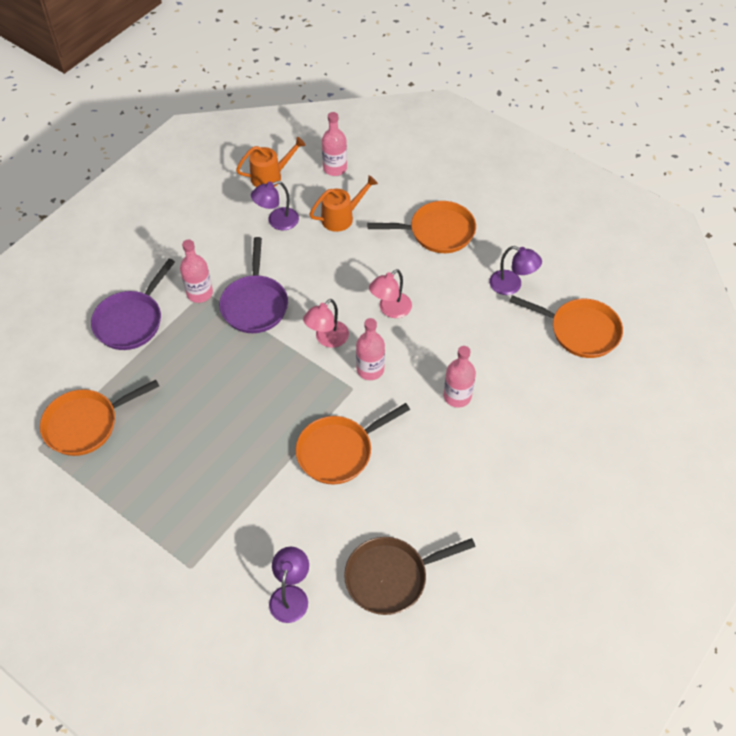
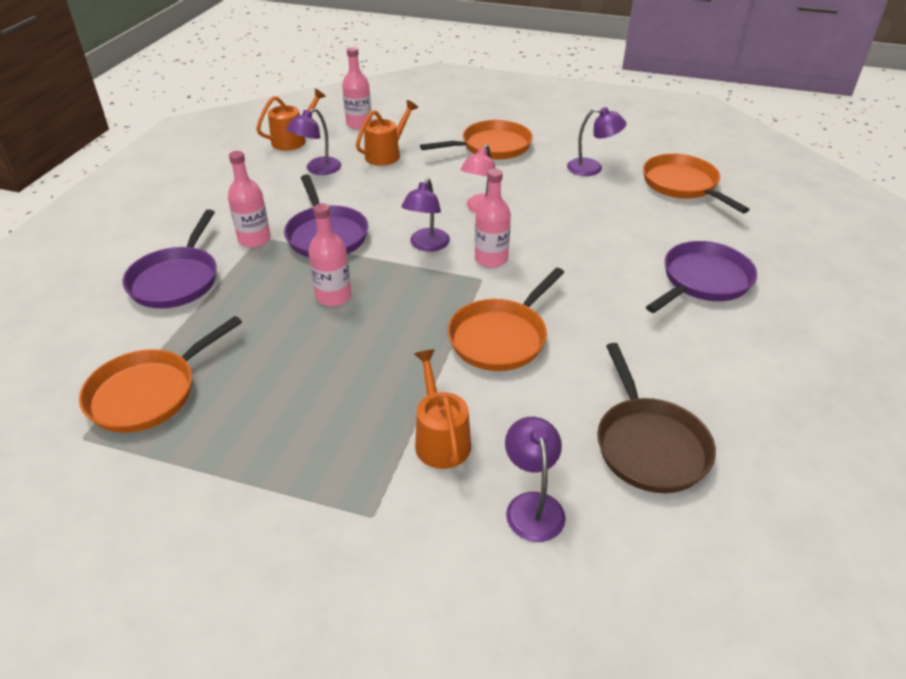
camera: 20 degrees left, 15 degrees down
pink lamp [303,299,349,348] -> purple lamp [401,178,450,252]
brown pan [344,537,476,615] -> brown pan turned 60 degrees counterclockwise [597,343,716,493]
pink bottle [444,346,476,407] -> pink bottle moved to [308,203,351,306]
orange pan [509,295,623,358] -> orange pan turned 120 degrees counterclockwise [643,154,750,213]
none -> orange watering can [414,349,471,469]
none -> purple pan [646,241,757,313]

